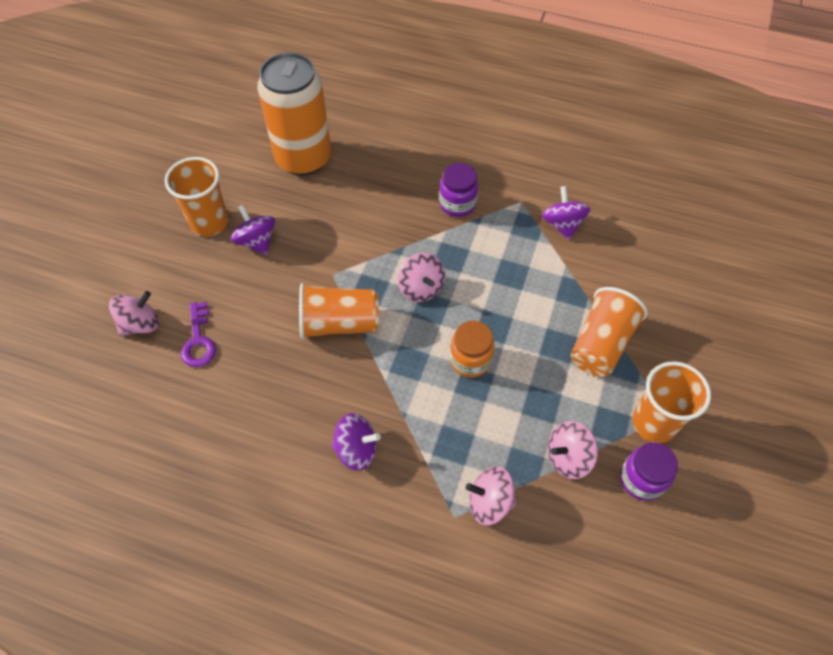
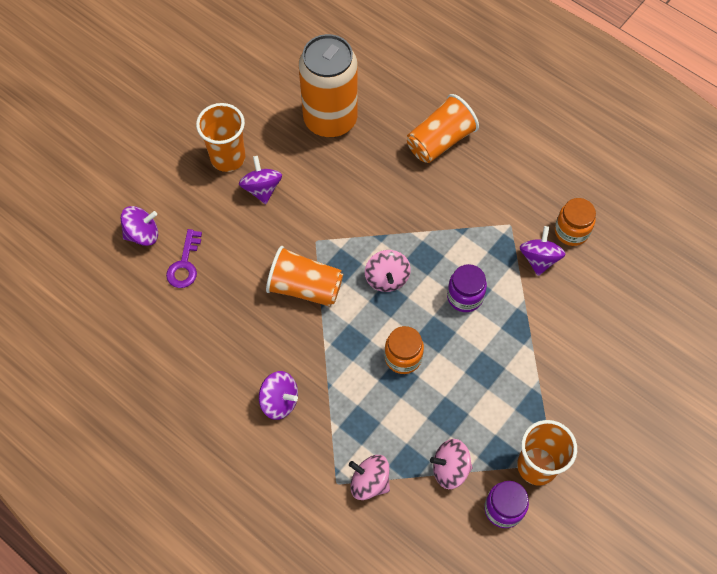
camera: 20 degrees right, 5 degrees up
pink spinning top [109,291,159,336] -> purple spinning top [121,206,158,246]
purple jar [439,163,478,217] -> purple jar moved to [447,264,487,312]
orange cup [571,287,647,377] -> orange cup moved to [407,94,479,163]
none -> orange jar [555,198,596,246]

